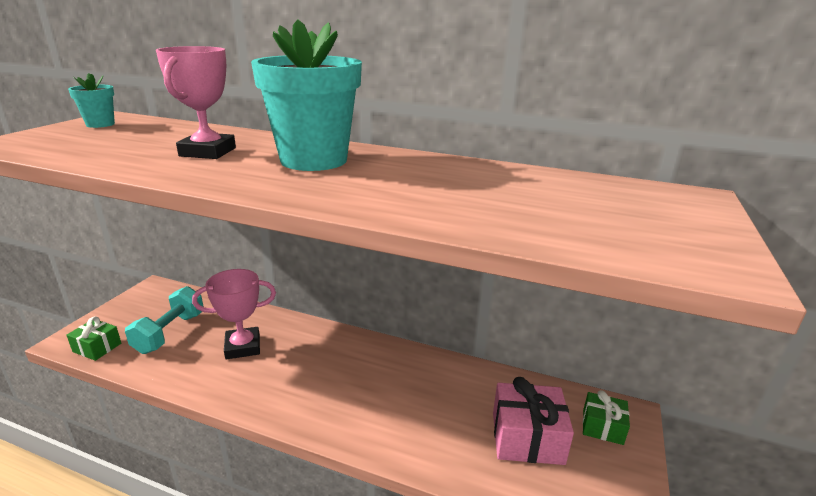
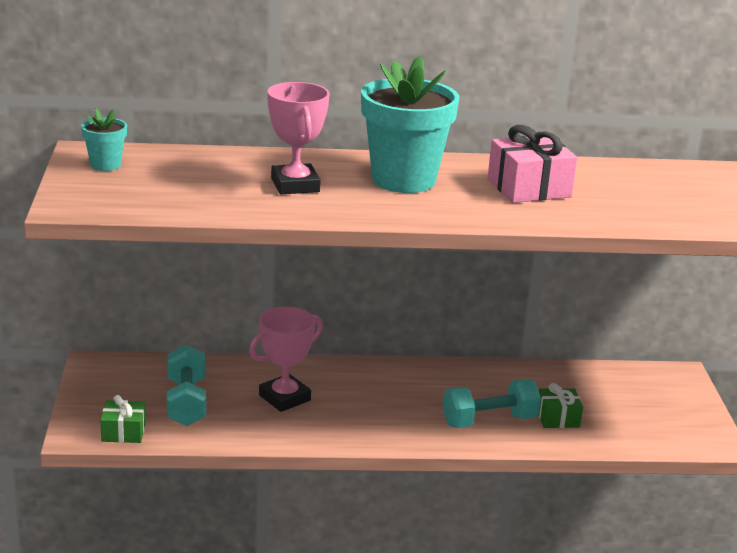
camera: 25 degrees left, 0 degrees up
pink gift [493,377,574,465] -> pink gift moved to [488,125,577,203]
green gift [583,390,630,445] -> green gift moved to [538,383,583,428]
none -> turquoise dumbbell [443,379,541,428]

